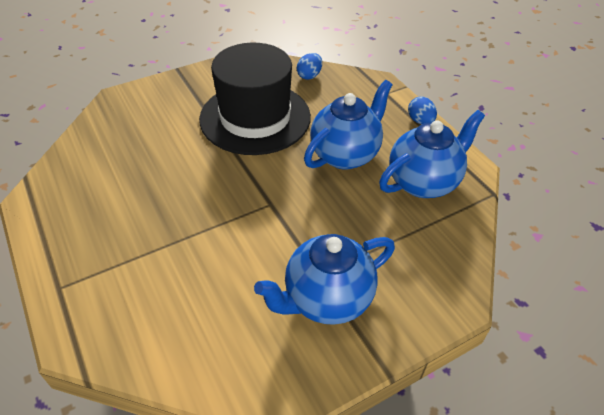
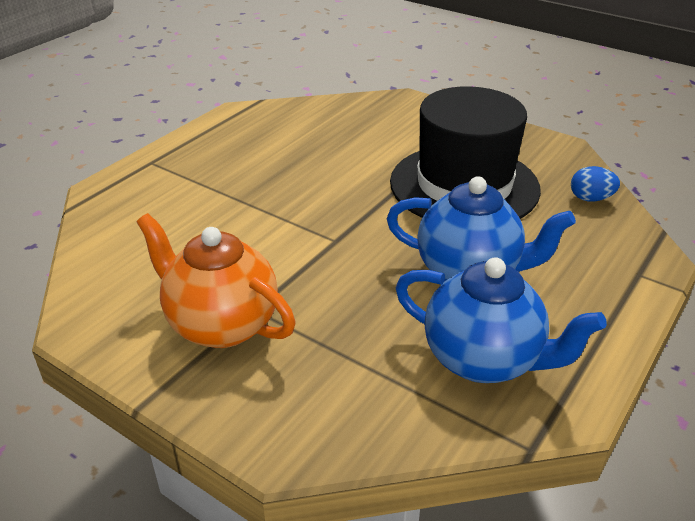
camera: 65 degrees right, 10 degrees down
blue teapot [254,234,395,325] -> orange teapot [137,213,296,348]
blue egg [408,97,437,124] -> none

